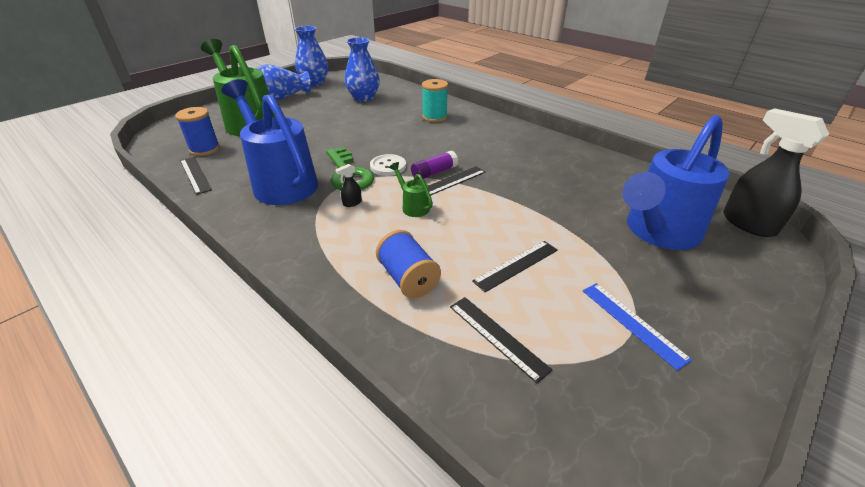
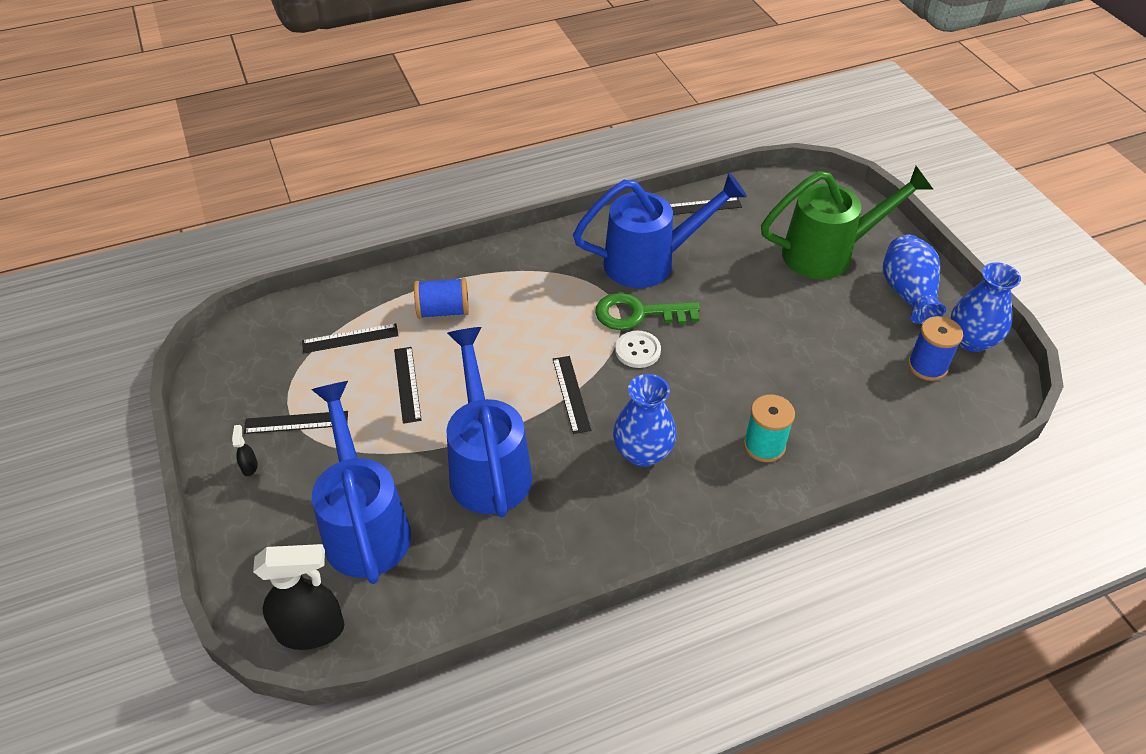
camera: 115 degrees right, 10 degrees up
blue spool [175,107,220,156] -> blue spool moved to [908,316,963,381]
black spray bottle [335,164,362,207] -> black spray bottle moved to [232,425,258,476]
blue vase [345,37,380,102] -> blue vase moved to [613,374,676,467]
green watering can [389,162,433,217] -> none
purple glue stick [411,151,458,180] -> none
blue ruler [582,283,692,371] -> black ruler [244,411,348,434]
none -> blue watering can [446,327,532,517]

